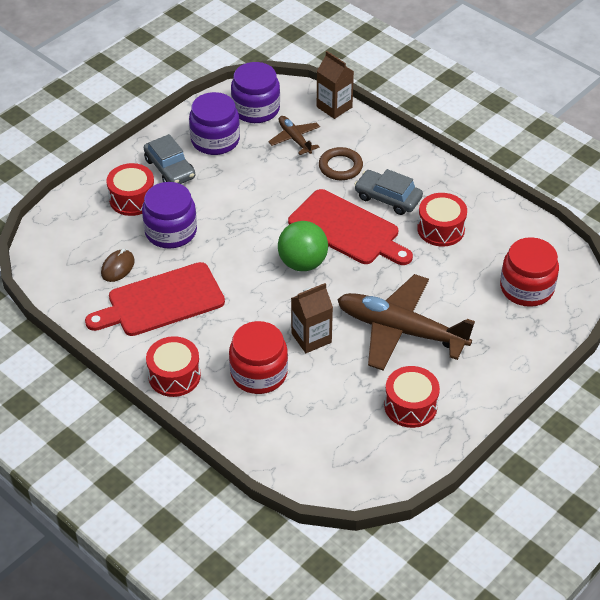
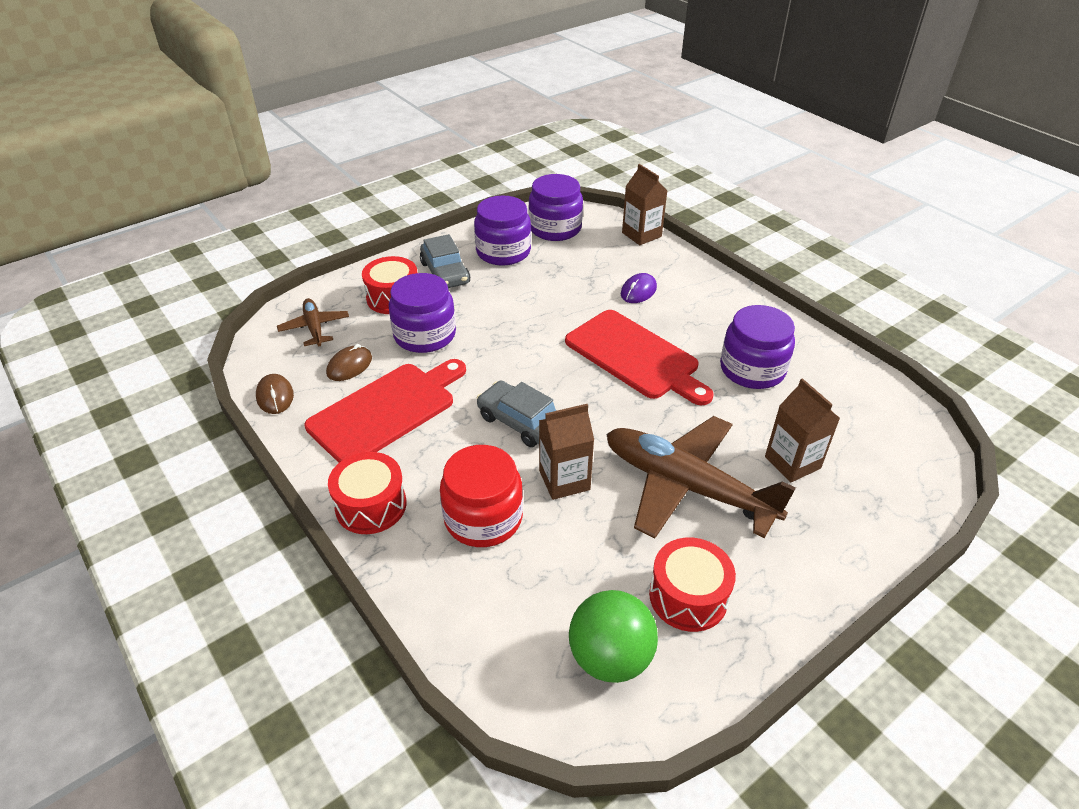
camera: 10 degrees right, 5 degrees down
red cutting board [85,262,225,336] -> red cutting board turned 150 degrees clockwise [304,359,466,463]
brown plane [268,116,320,155] -> brown plane moved to [277,298,349,346]
green ball [278,221,328,271] -> green ball moved to [569,590,658,683]
brown ring [319,147,363,180] -> purple mouse [621,273,657,303]
grey car [354,169,423,215] -> grey car moved to [477,381,556,447]
red drum [417,193,467,247] -> purple jar [720,305,795,389]
red jar [500,237,559,307] -> none
none -> brown mouse [256,374,294,414]
none -> brown carton [765,378,840,482]

